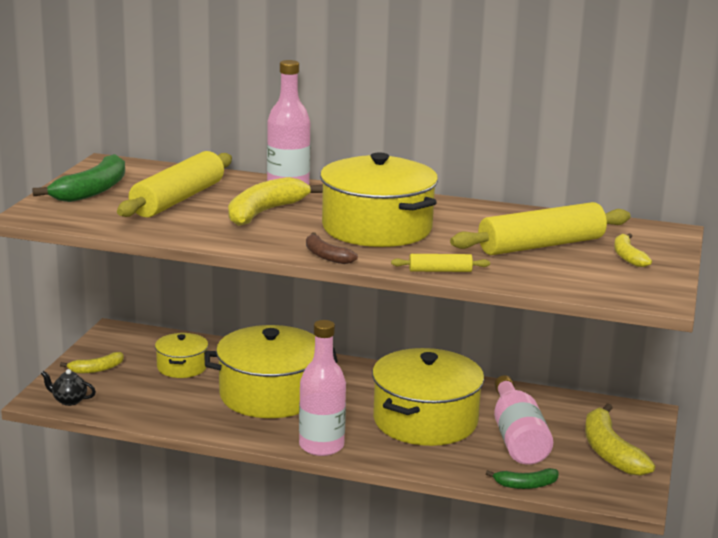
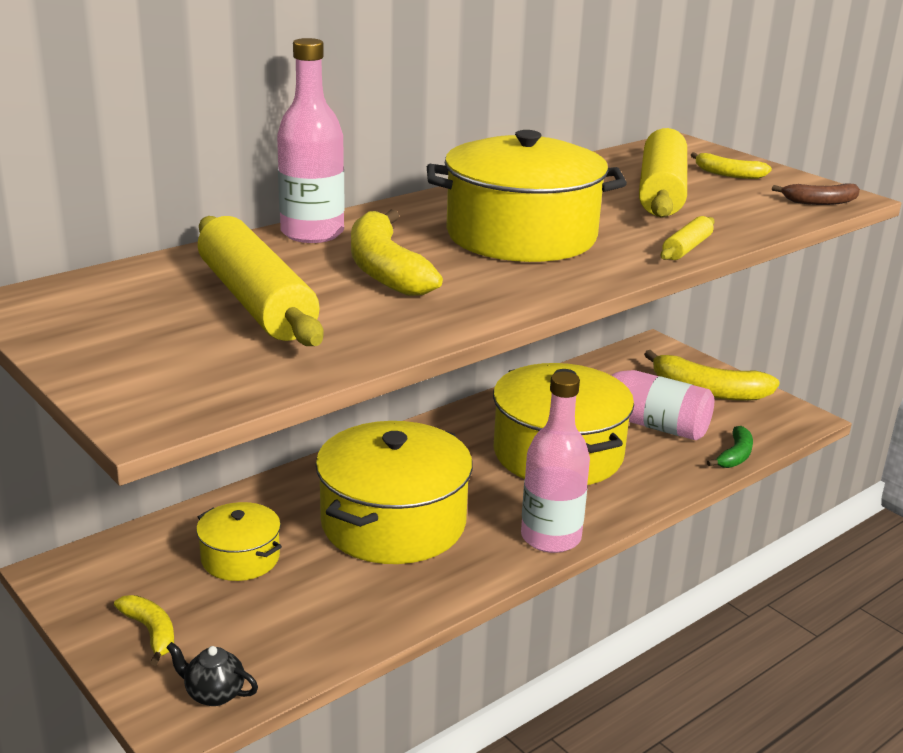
camera: 55 degrees left, 5 degrees up
green banana [32,154,125,202] -> none
black teapot [41,369,96,406] -> black teapot turned 60 degrees clockwise [166,642,258,706]
yellow banana [60,352,124,373] -> yellow banana turned 45 degrees counterclockwise [114,595,174,665]
brown banana [306,232,358,264] -> brown banana moved to [772,183,860,205]

